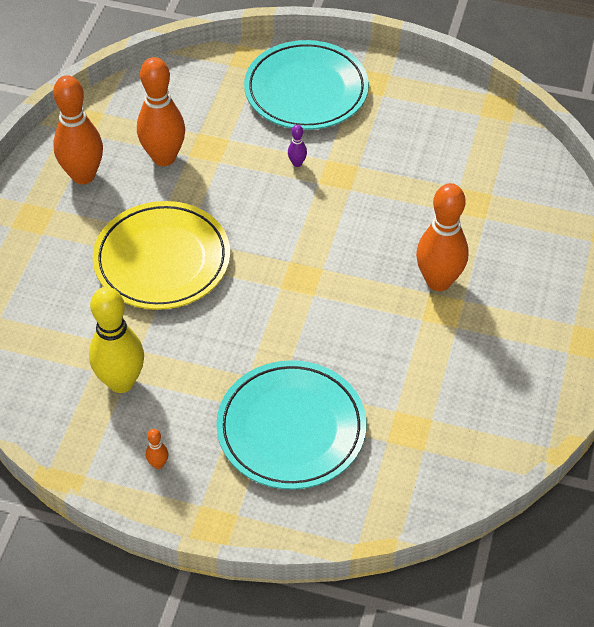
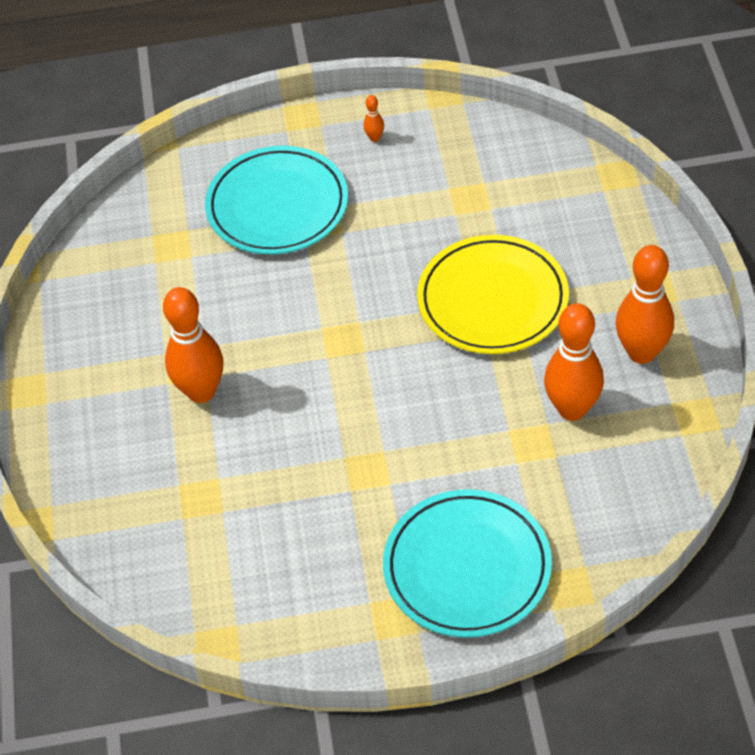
camera: 160 degrees right, 0 degrees up
yellow bowling pin [89,287,144,393] -> none
purple bowling pin [288,125,307,167] -> none

